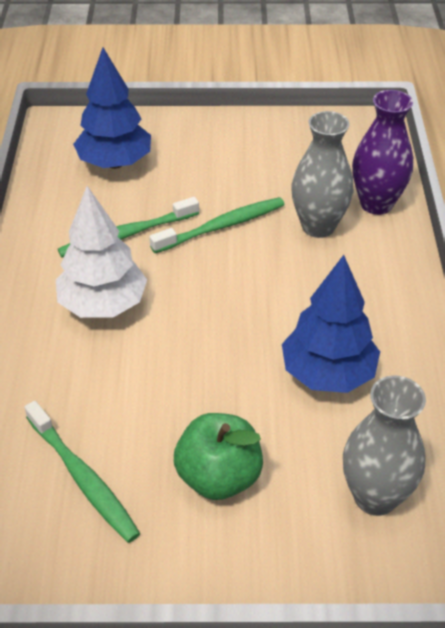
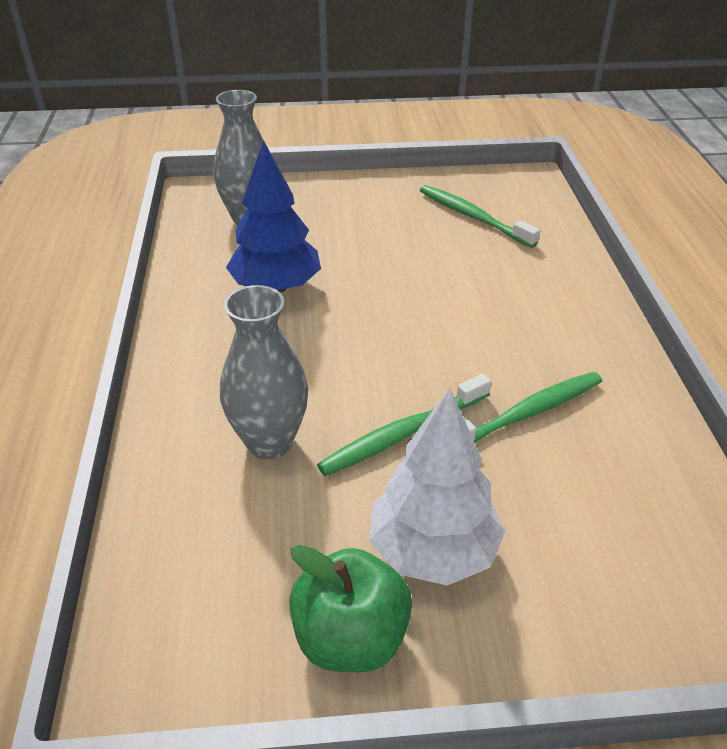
camera: 175 degrees right, 5 degrees down
white tree [56,186,147,318] -> white tree moved to [369,388,505,586]
blue tree [73,48,151,169] -> none
green apple [174,413,263,500] -> green apple moved to [289,545,412,672]
purple vase [352,90,413,215] -> none

